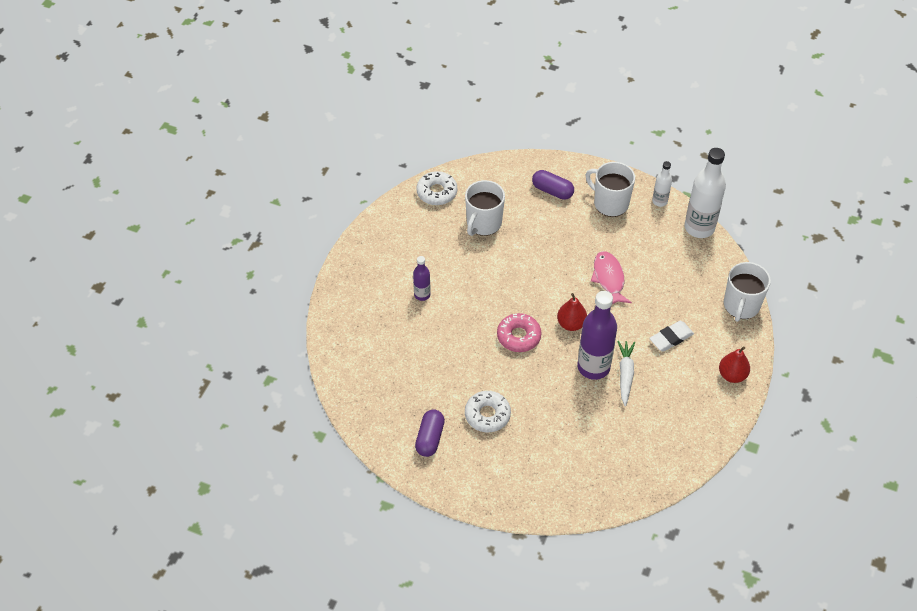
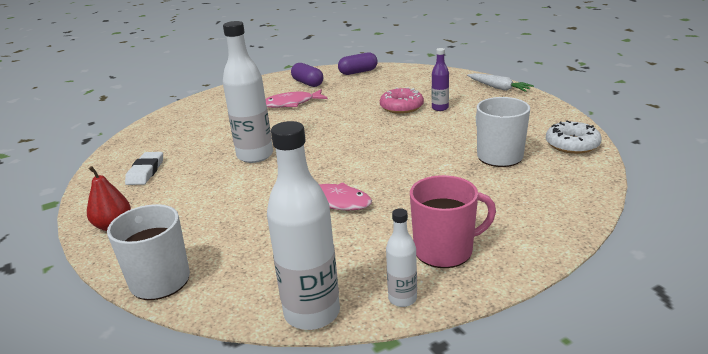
camera: 130 degrees right, 25 degrees down
white donut [465,391,511,432] -> pink fish [265,89,328,108]
pink donut [497,313,541,352] -> pink donut moved to [380,87,424,114]
purple capsule [532,170,574,200] -> purple capsule moved to [338,52,378,75]
red pear [557,293,587,331] -> none
purple bottle [578,291,617,380] -> white bottle [223,21,273,163]
white mug [586,162,635,217] -> pink mug [410,175,496,268]
white carrot [617,341,635,406] -> white carrot moved to [467,73,534,92]
white eraser [649,321,694,352] -> white eraser moved to [125,152,163,185]

